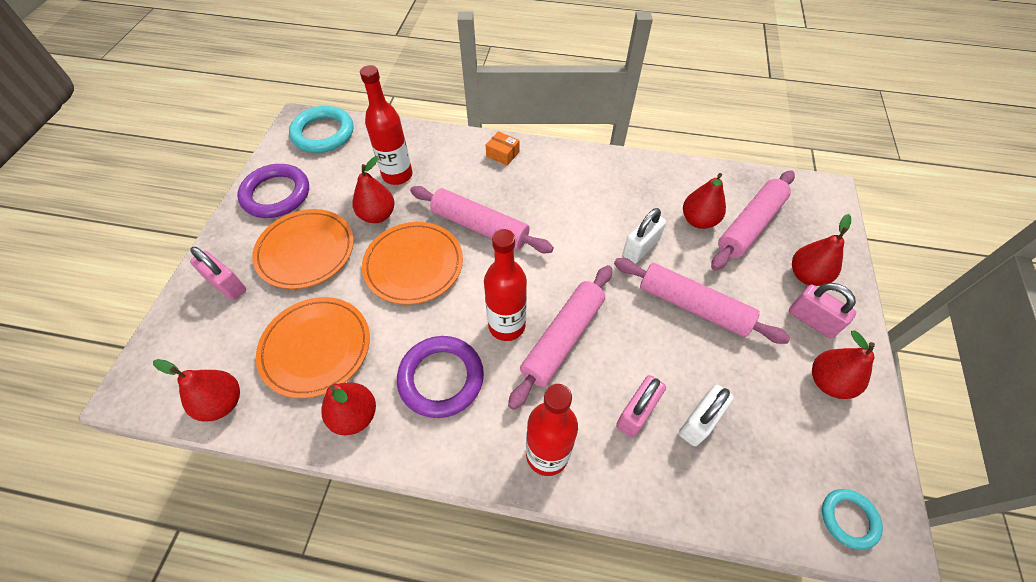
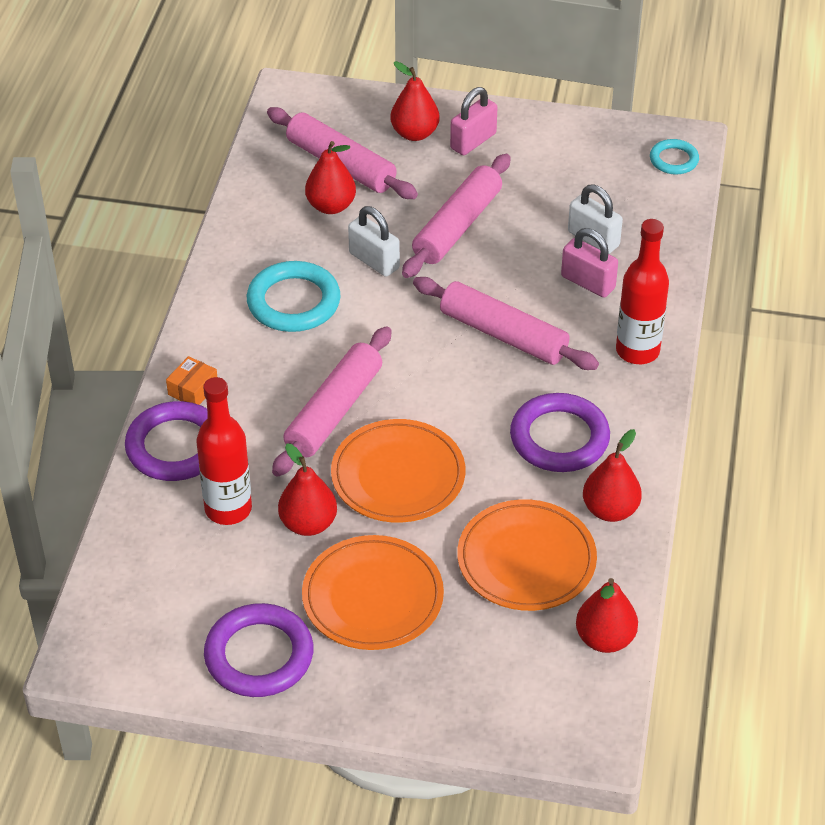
camera: 90 degrees left, 10 degrees down
pink padlock [190,247,246,301] -> none
turquoise ring [289,106,353,153] -> turquoise ring moved to [247,261,341,332]
red bottle [484,229,527,341] -> none
red pear [812,330,875,399] -> none
none -> purple ring [125,401,208,481]

